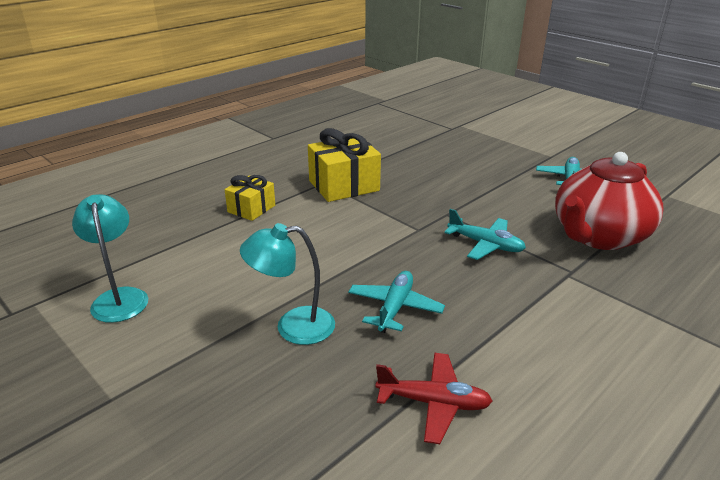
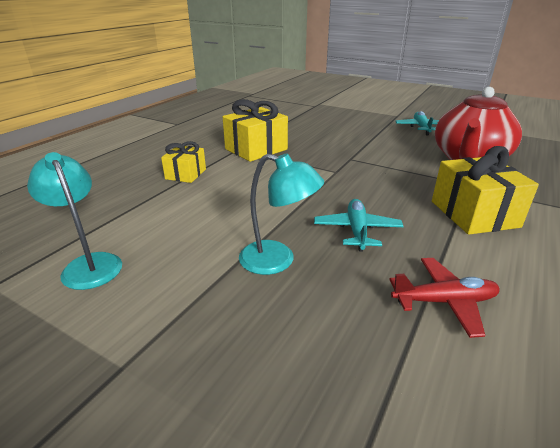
camera: 15 degrees left, 0 degrees up
turquoise lamp [240,223,335,345] -> turquoise lamp turned 135 degrees counterclockwise [239,153,324,275]
turquoise plane [444,209,526,260] -> none
none -> yellow gift [432,146,539,235]

